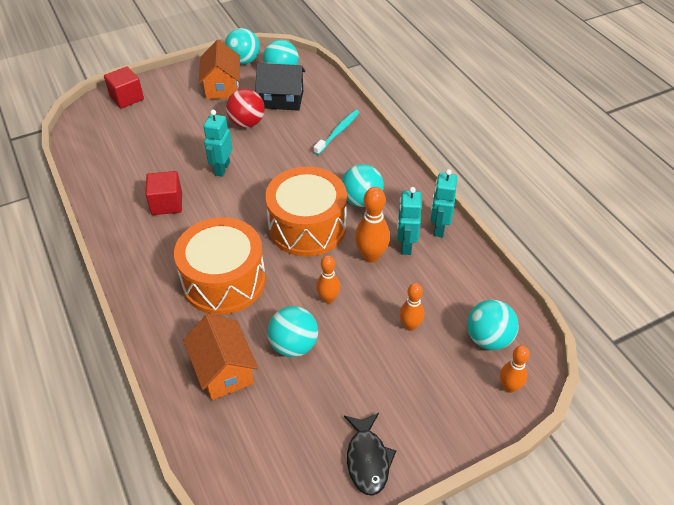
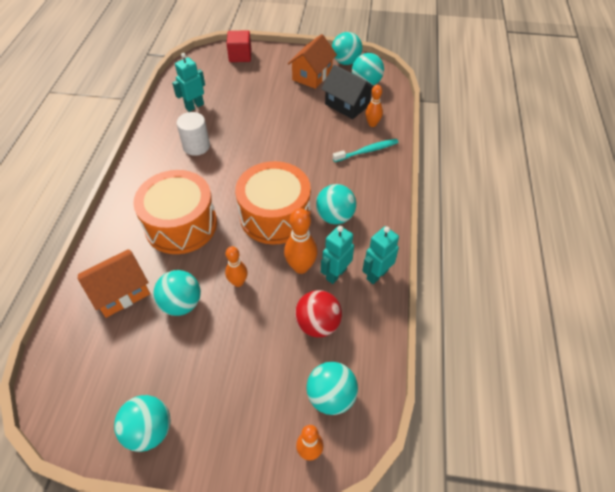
camera: 35 degrees right, 5 degrees up
red cube [145,171,182,215] -> white cylinder [176,112,210,156]
orange house [183,314,258,400] -> orange house turned 45 degrees clockwise [78,249,150,318]
turquoise robot [203,110,233,177] -> turquoise robot moved to [172,53,205,112]
red ball [226,89,265,128] -> red ball moved to [295,290,342,338]
black fish [344,413,396,496] -> turquoise ball [114,395,170,452]
orange bowling pin [400,283,424,331] -> orange bowling pin moved to [365,85,383,127]

